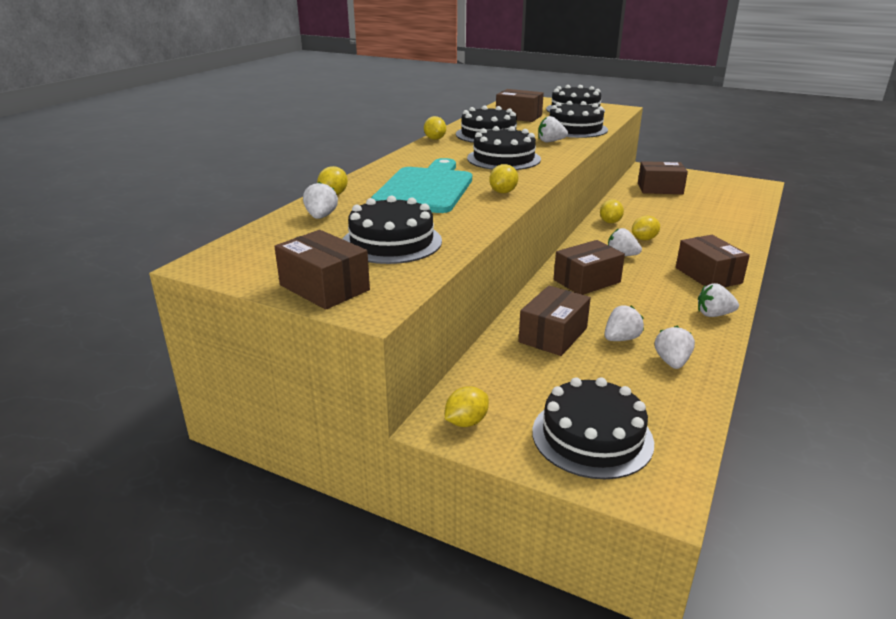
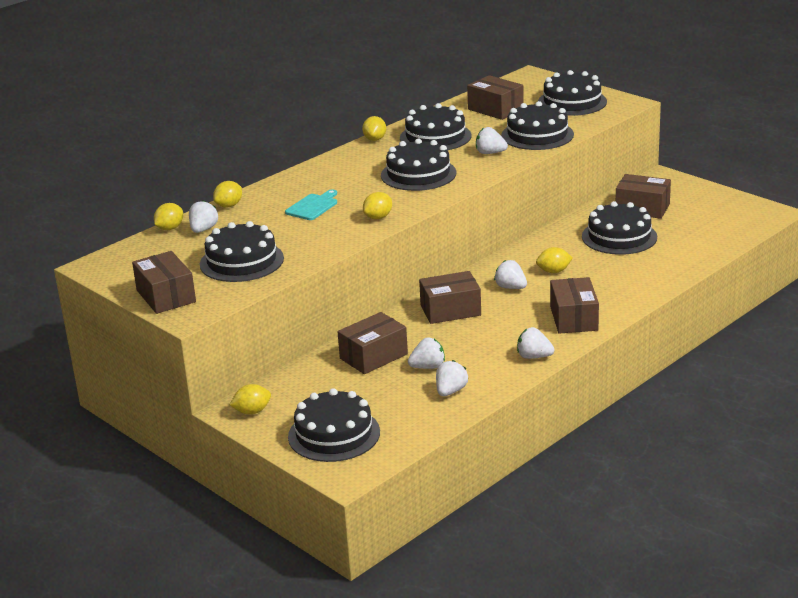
camera: 20 degrees right, 0 degrees up
turquoise cutting board [371,158,472,213] -> turquoise cutting board [285,189,337,220], size x0.47
yellow lemon [600,200,624,223] -> yellow lemon moved to [154,203,183,230]
none -> black cake [582,201,657,255]

